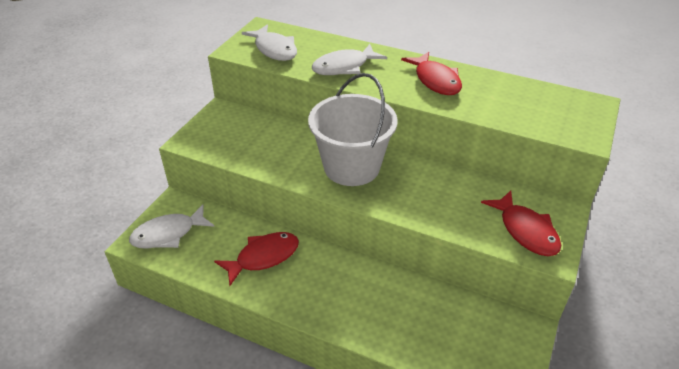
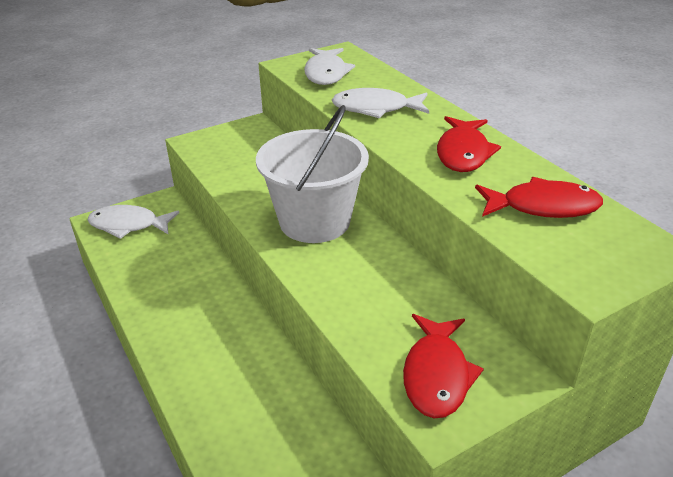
camera: 35 degrees right, 5 degrees down
red fish [214,232,299,286] -> red fish moved to [475,177,603,218]

